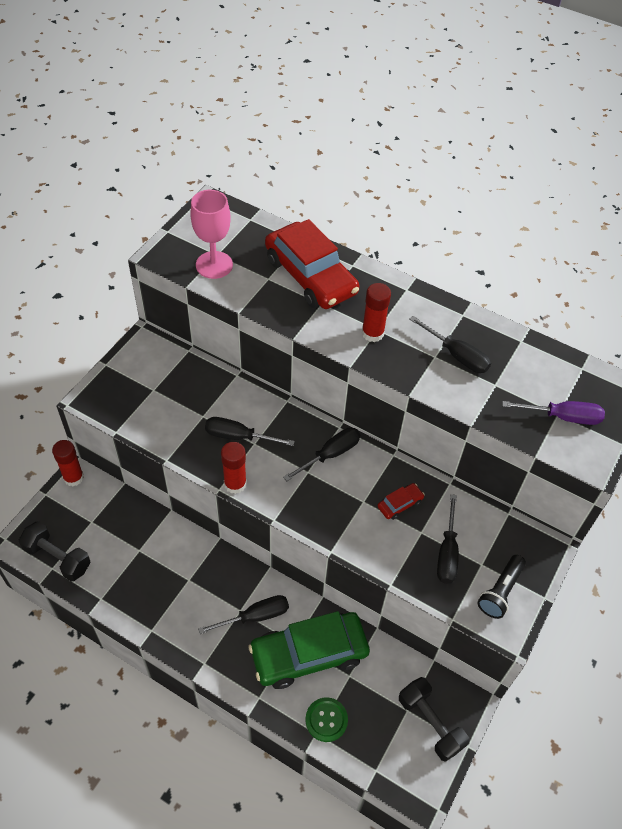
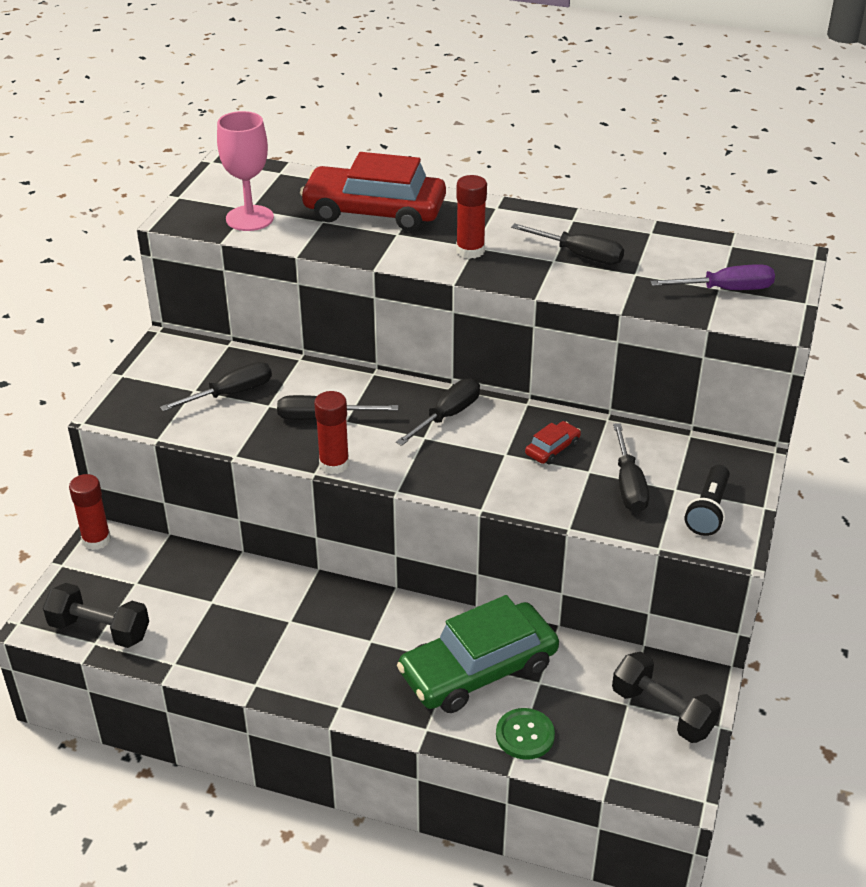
camera: 10 degrees left, 15 degrees down
black screwdriver [198,595,289,634] -> black screwdriver moved to [160,362,272,412]
red car [265,219,360,309] -> red car turned 150 degrees clockwise [300,152,446,231]

